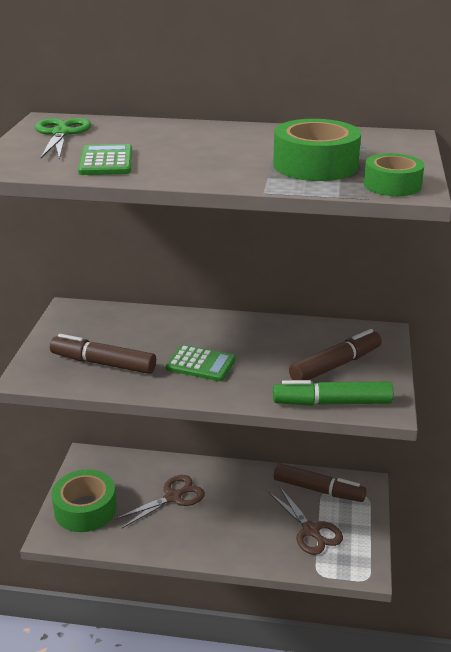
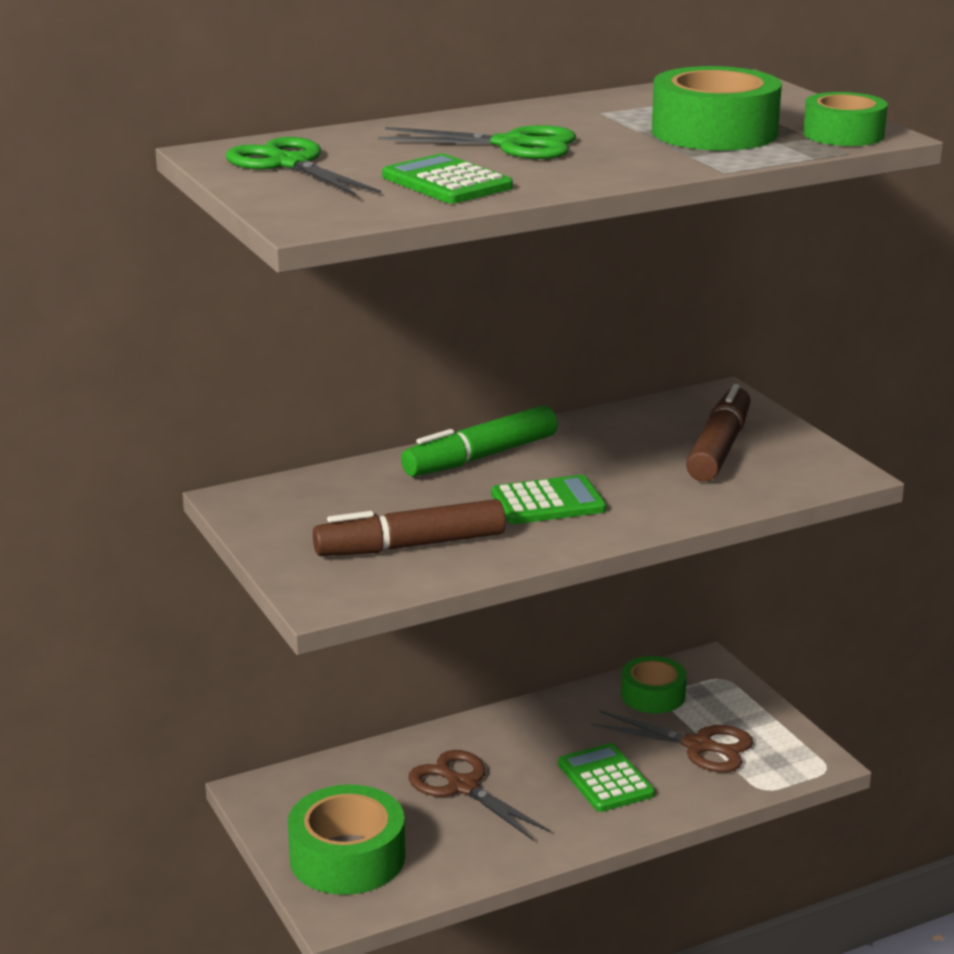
camera: 35 degrees left, 5 degrees down
brown scissors [115,475,205,528] -> brown scissors turned 60 degrees counterclockwise [408,750,551,840]
green marker [273,380,394,406] -> green marker moved to [401,405,558,477]
brown marker [274,463,367,502] -> green tape [621,656,687,713]
none -> green scissors [378,125,576,159]
none -> green calculator [558,743,655,812]

